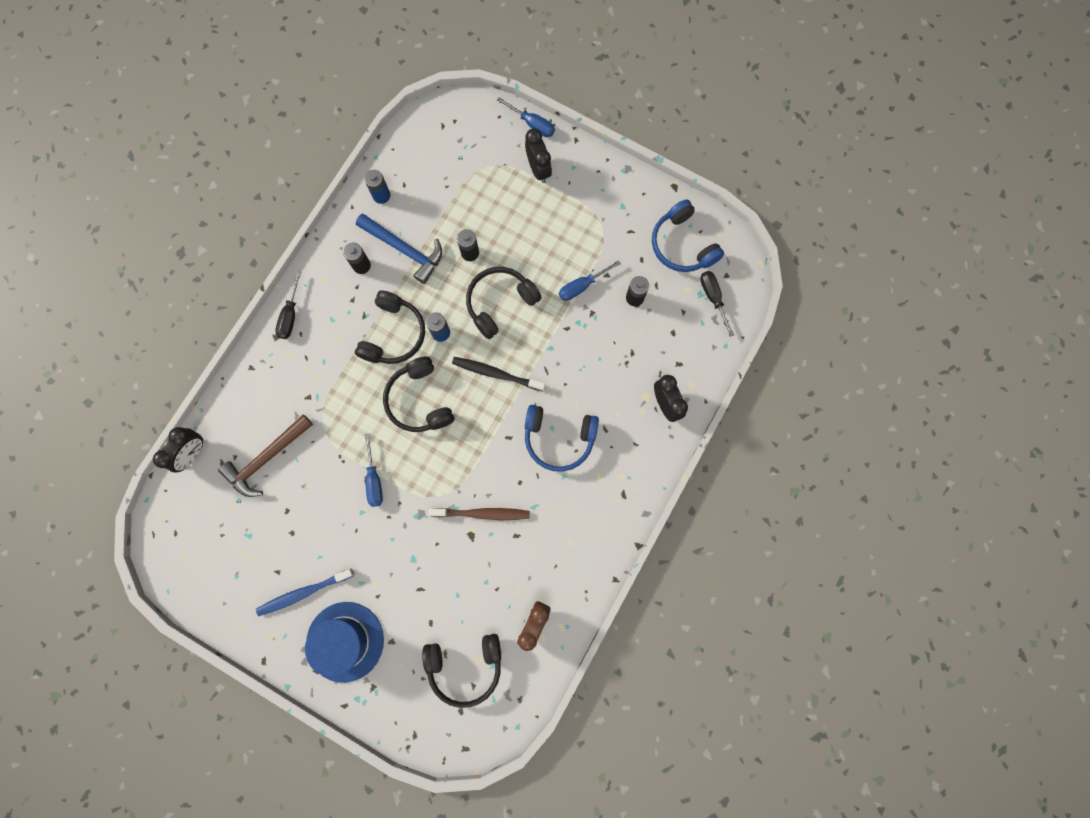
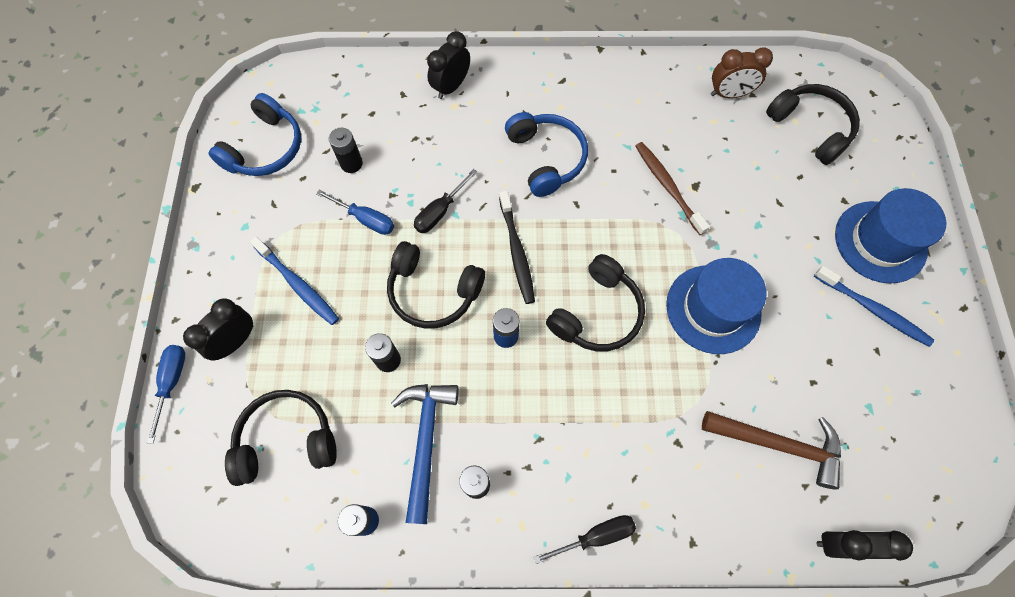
camera: 120 degrees left, 10 degrees down
black headphones [355,290,425,364] -> black headphones moved to [225,390,337,486]
blue screwdriver [365,434,383,507] -> blue hat [666,258,767,354]
black screwdriver [700,271,734,337] -> black screwdriver moved to [414,169,478,233]
none -> blue toothbrush [250,237,339,325]

